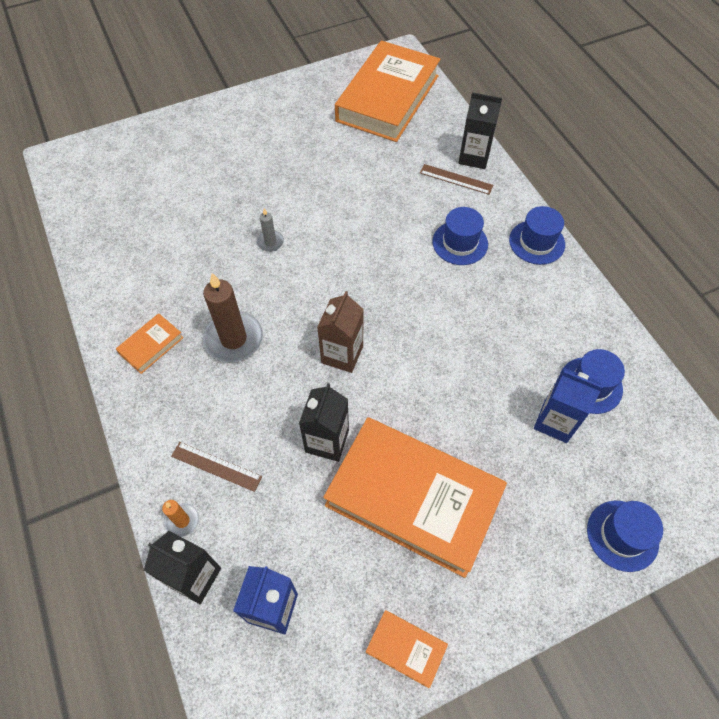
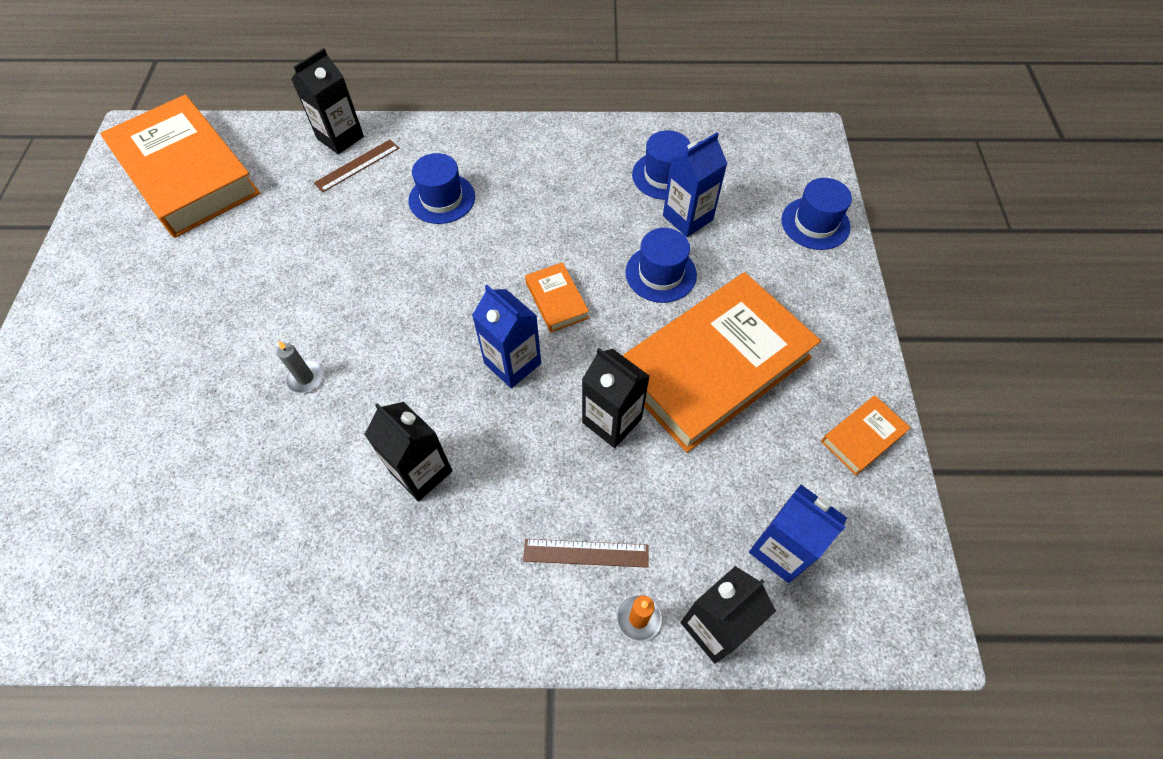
camera: 65 degrees left, 0 degrees up
orange book [116,313,184,374] -> orange book moved to [525,262,589,332]
brown ruler [171,442,262,492] -> brown ruler turned 45 degrees clockwise [523,539,649,568]
brown candle [203,273,263,362] -> black carton [364,402,452,502]
brown carton [317,291,364,373] -> blue carton [472,285,541,388]
blue hat [509,206,565,265] -> blue hat moved to [625,228,697,303]

